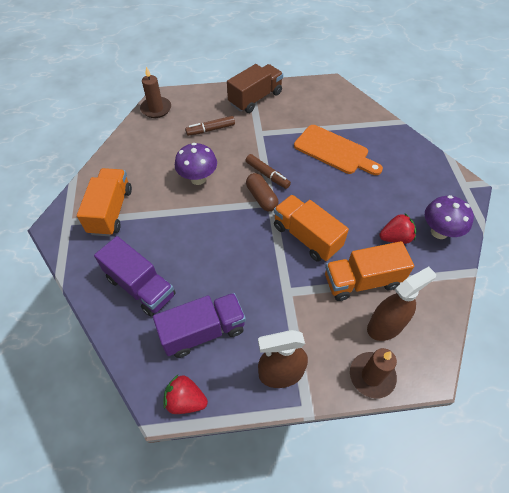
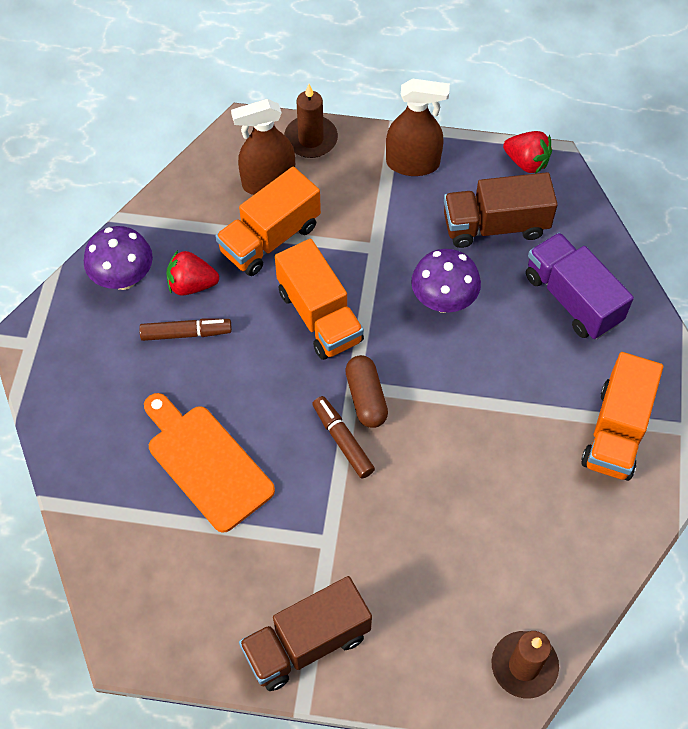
camera: 165 degrees left, 5 degrees up
purple truck [153,293,246,358] -> brown truck [444,172,558,248]
purple mushroom [175,143,217,185] -> purple mushroom moved to [411,249,481,313]
brown marker [185,116,235,136] -> brown marker moved to [139,319,232,341]
orange truck [325,241,414,301] -> orange truck turned 135 degrees clockwise [215,167,321,276]

